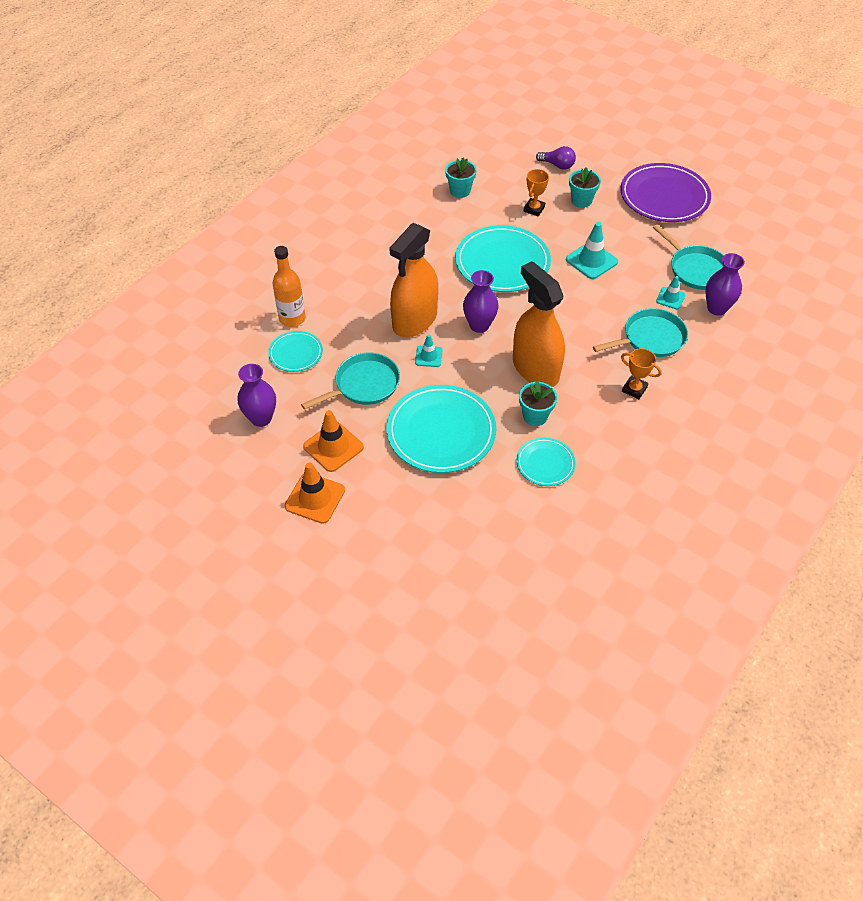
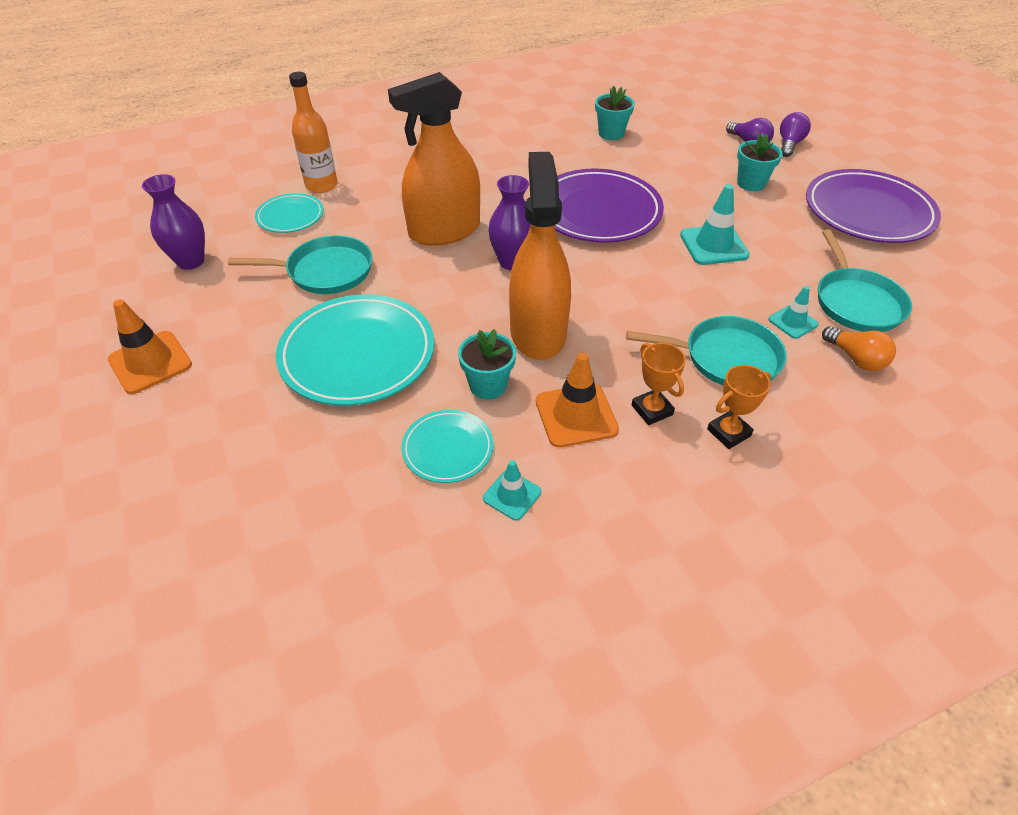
camera: 30 degrees right, 5 degrees down
orange traffic cone [303,410,364,472] -> orange traffic cone moved to [536,353,619,448]
turquoise traffic cone [415,334,443,367] -> turquoise traffic cone moved to [483,460,541,521]
turquoise plate [455,225,551,292] -> purple plate [555,169,664,243]
orange trophy [524,169,549,216] -> orange trophy moved to [707,365,771,449]
purple vase [705,253,745,316] -> orange light bulb [822,326,896,371]
none -> purple light bulb [780,112,811,157]

